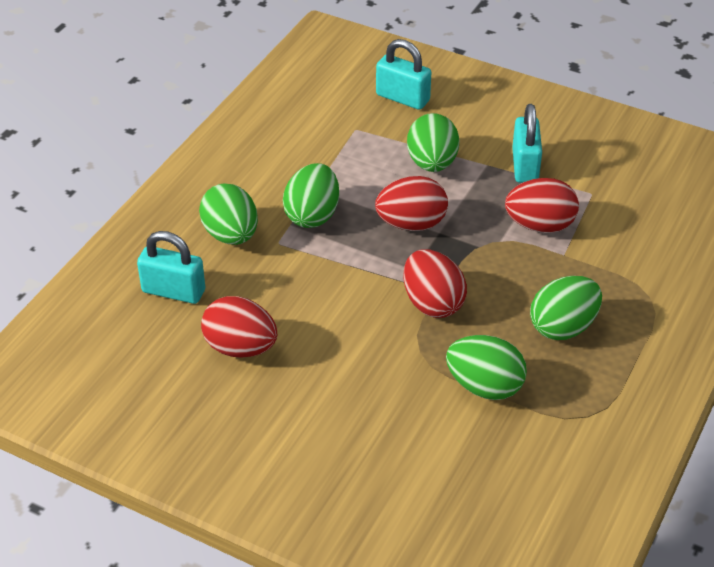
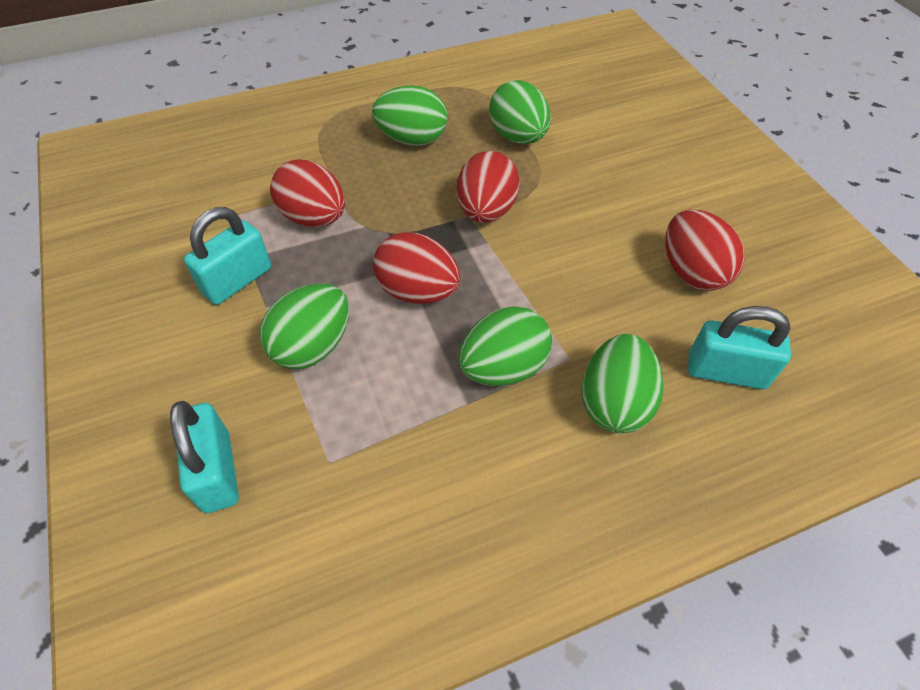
camera: 140 degrees left, 10 degrees up
turquoise padlock [137,231,205,304] -> turquoise padlock turned 45 degrees counterclockwise [688,306,791,389]

